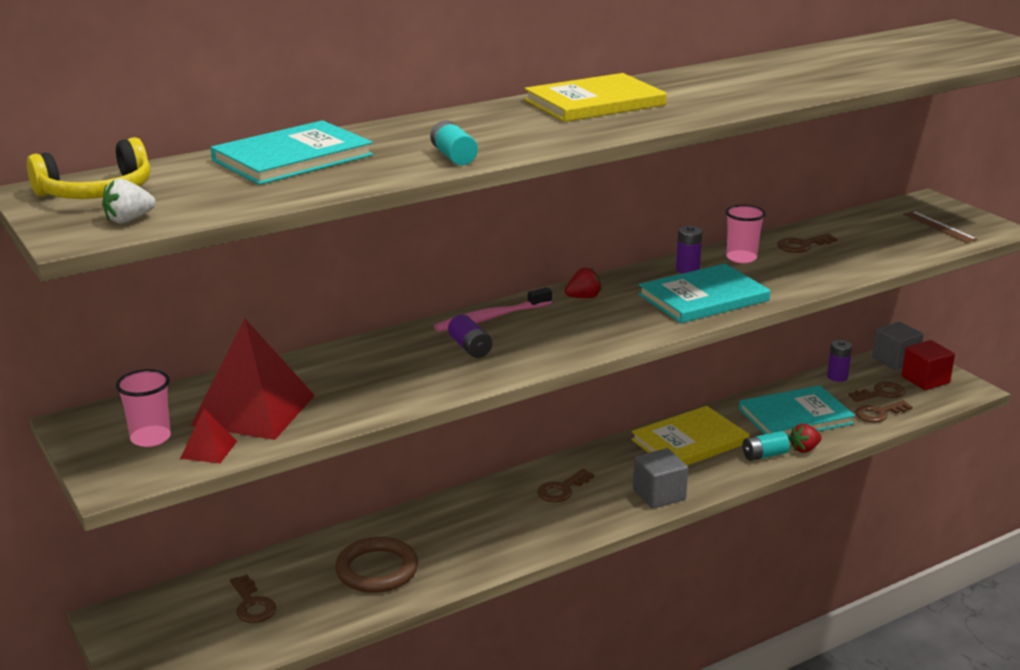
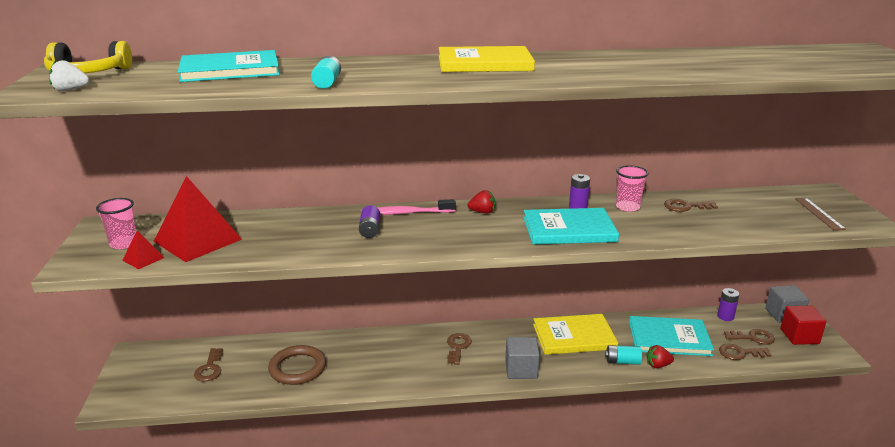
camera: 25 degrees right, 0 degrees up
brown key [538,469,594,502] -> brown key turned 120 degrees clockwise [447,333,472,365]

